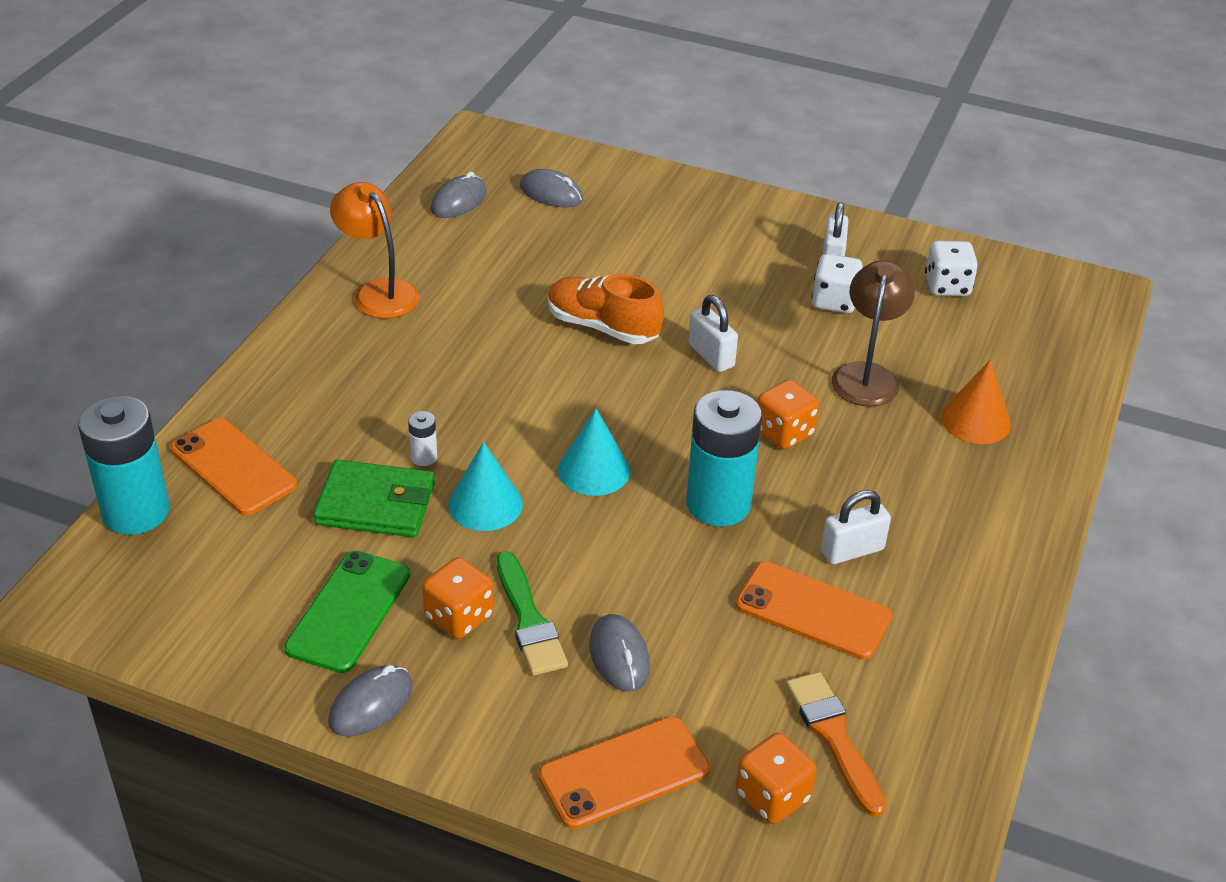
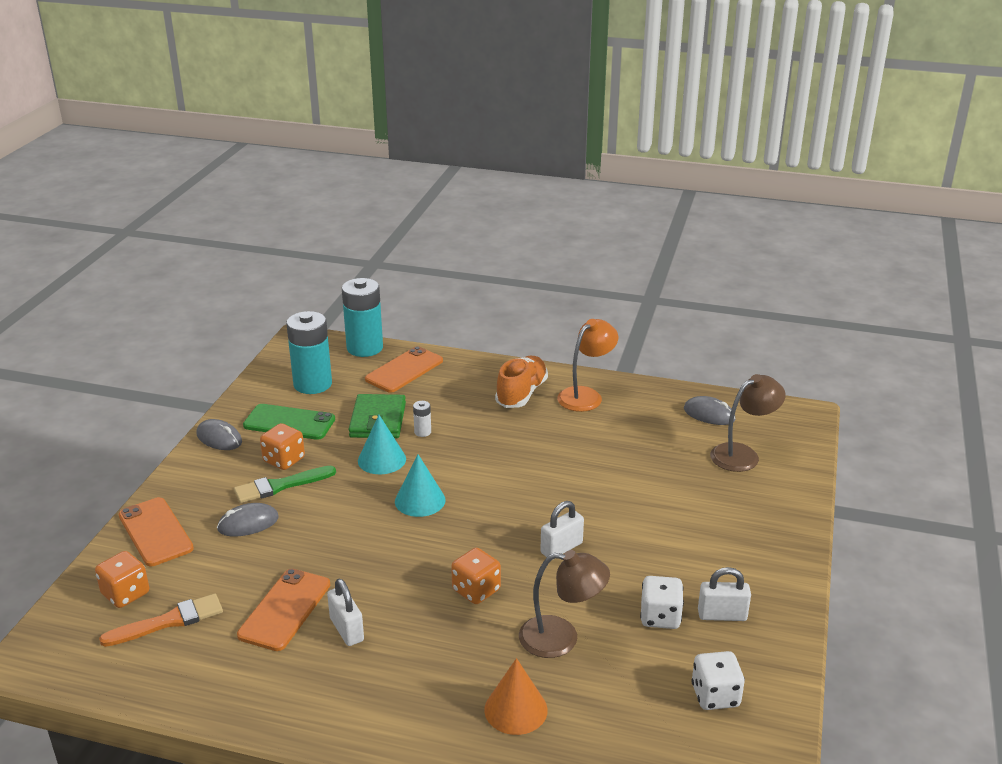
camera: 85 degrees right, 10 degrees down
grey mouse [520,169,583,208] -> brown lamp [710,374,786,472]
orange shoe [548,274,664,344] -> orange shoe moved to [495,356,548,408]
turquoise battery [687,390,762,526] -> turquoise battery moved to [286,311,332,394]

